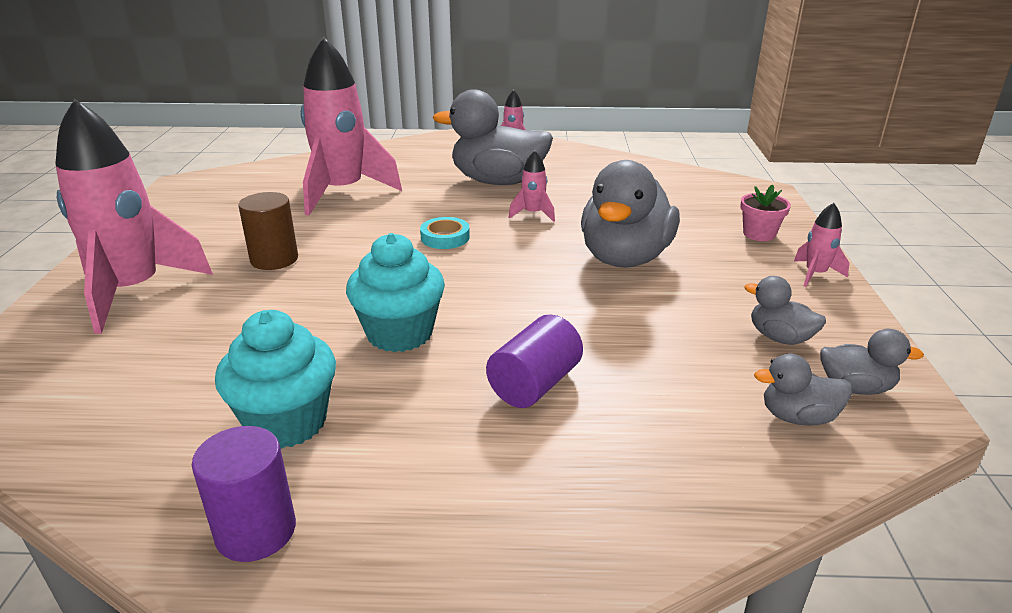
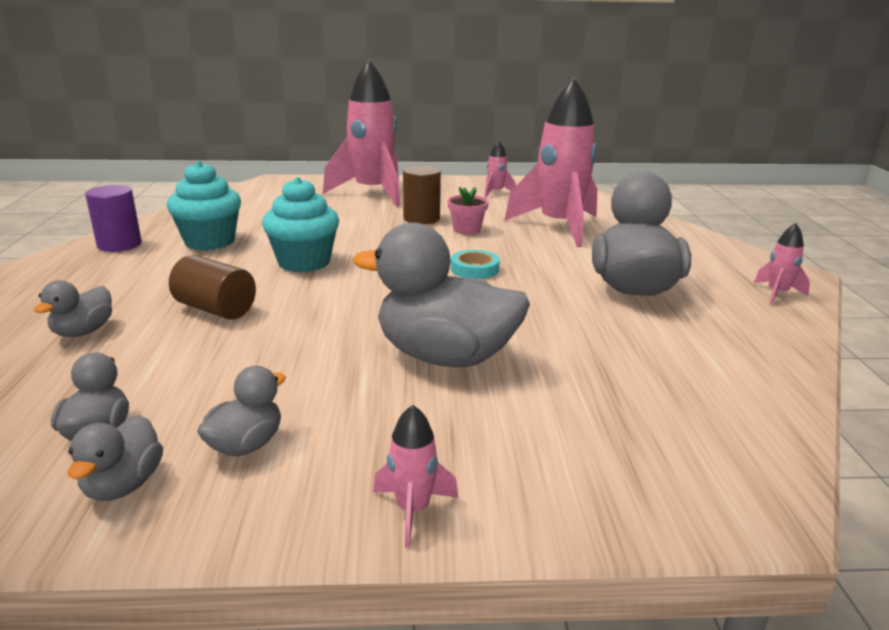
camera: 85 degrees right, 5 degrees down
purple cylinder [486,314,583,408] -> brown cylinder [169,255,256,320]
pink rocket [508,150,555,222] -> pink rocket moved to [484,140,516,198]
pink flower pot [740,184,791,241] -> pink flower pot moved to [448,187,489,235]
none -> grey duck [33,280,112,337]

